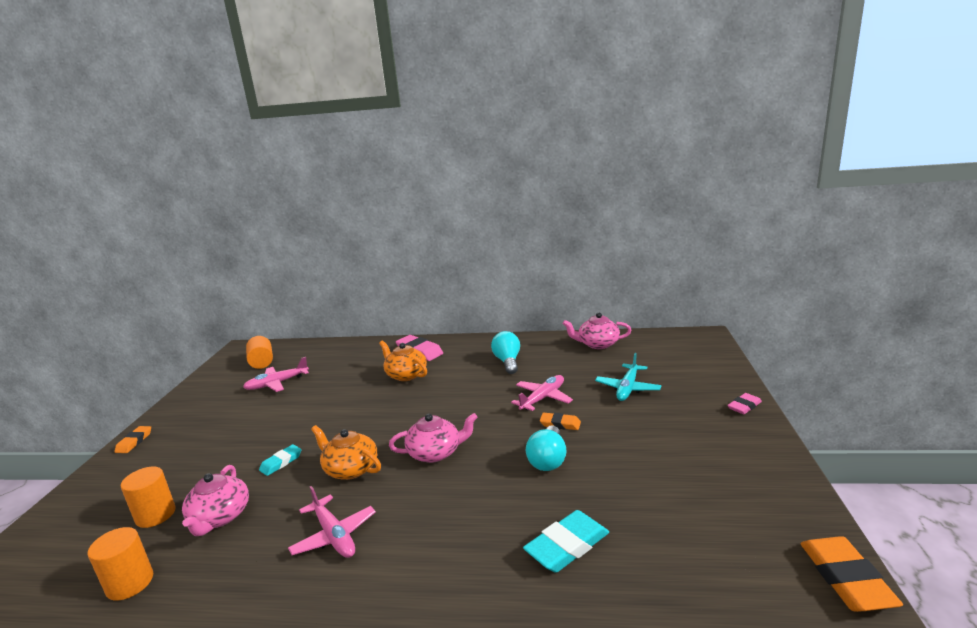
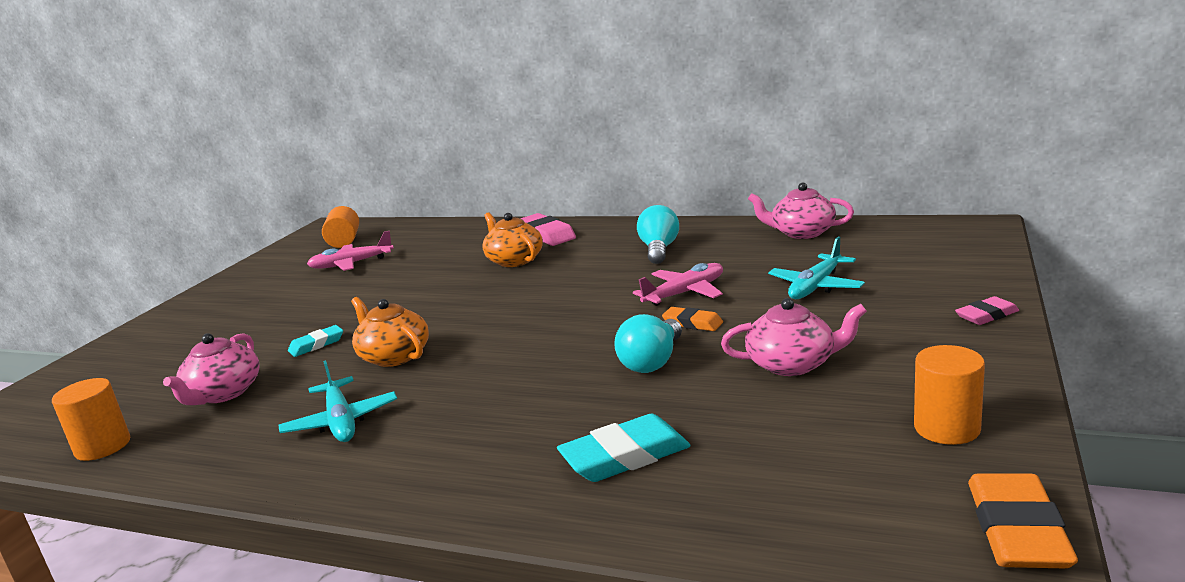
camera: 15 degrees right, 0 degrees up
orange eraser [115,426,151,453] -> none
orange cylinder [121,466,176,528] -> orange cylinder moved to [914,345,985,445]
pink plane [288,486,376,558] -> turquoise plane [278,360,397,442]
pink teapot [389,413,478,463] -> pink teapot moved to [721,298,867,376]

